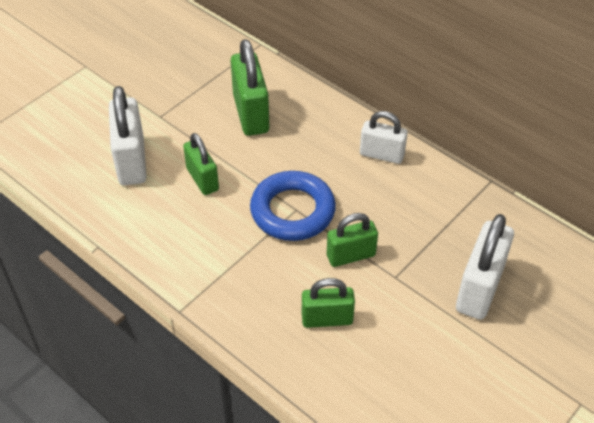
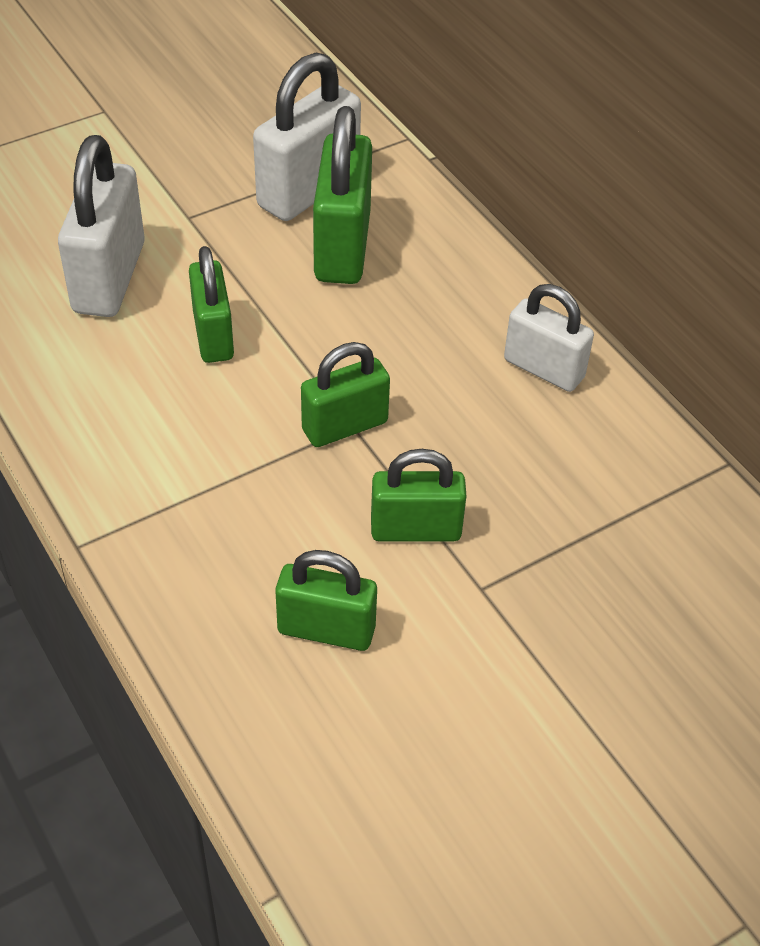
camera: 15 degrees right, 0 degrees up
blue ring [250,171,336,241] -> green padlock [301,342,390,447]
white padlock [456,214,514,320] -> white padlock moved to [253,52,361,221]

